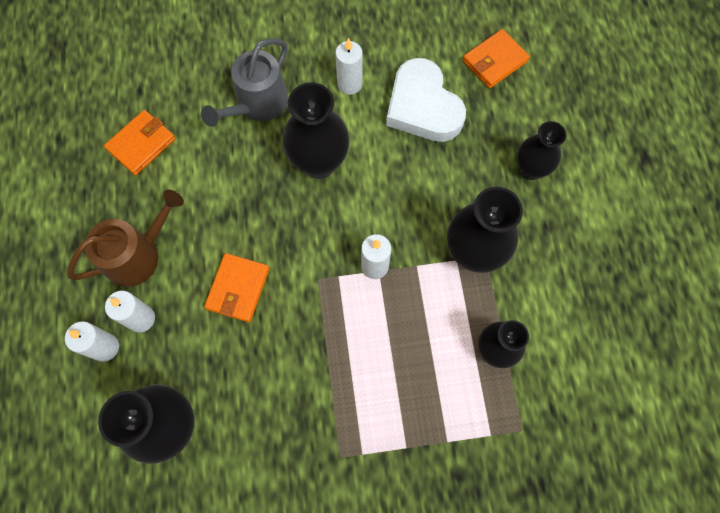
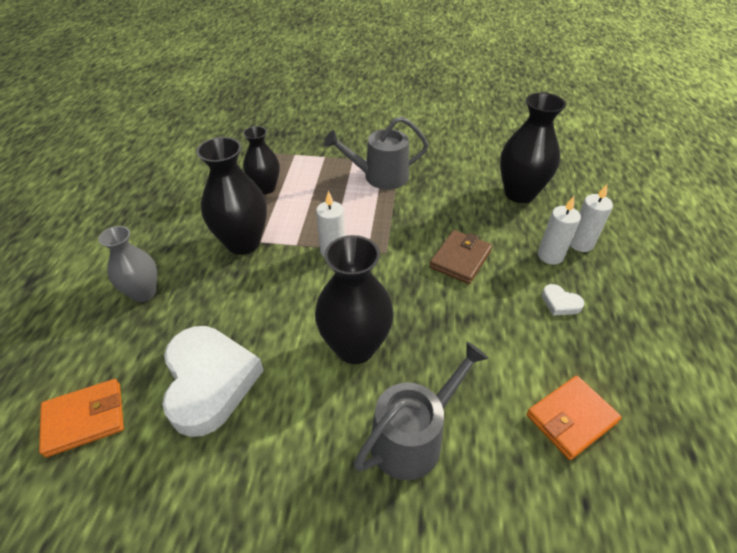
camera: 165 degrees left, 25 degrees down
brown watering can [67,190,184,287] -> white heart [542,284,584,316]
orange wallet [204,253,269,322] -> brown wallet [429,230,492,284]
white candle [335,38,363,95] -> none
black vase [517,121,566,180] -> grey vase [98,226,157,302]
none -> grey watering can [324,116,428,190]

